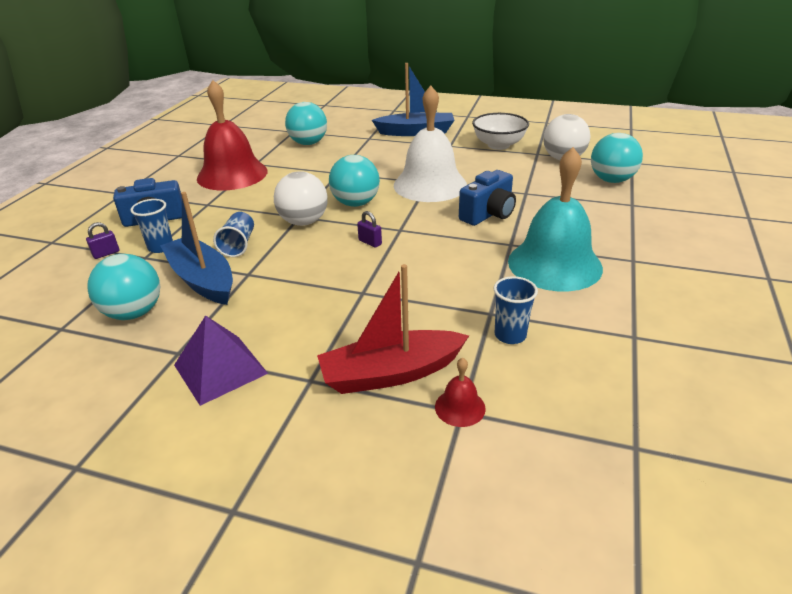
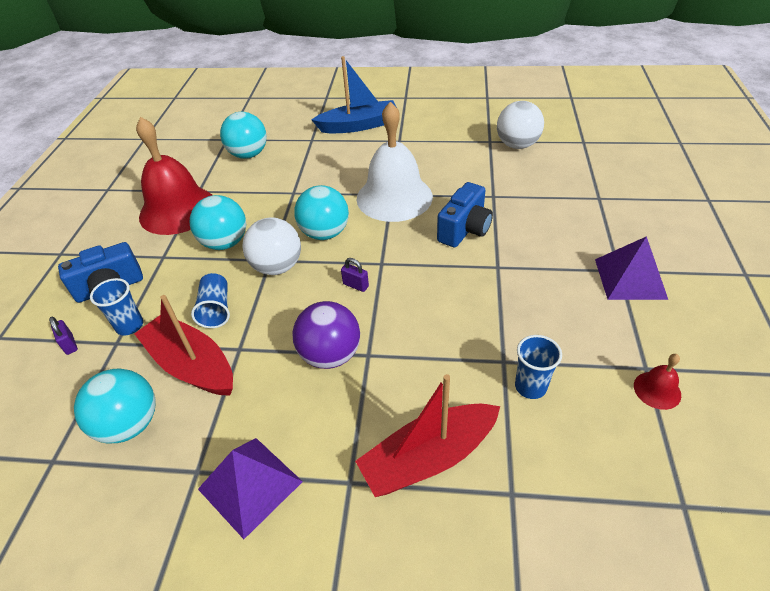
camera: 10 degrees left, 10 degrees up
purple padlock [86,222,119,259] -> purple padlock turned 75 degrees counterclockwise [49,317,78,355]
blue boat [160,192,233,305] -> red boat [134,295,233,396]
red bell [435,358,486,427] -> red bell moved to [634,354,681,410]
white bowl [472,113,529,150] -> none
turquoise bell [508,147,603,291] -> none
turquoise ball [591,133,643,183] -> turquoise ball moved to [190,195,246,250]
none -> purple ball [293,301,360,369]
none -> purple pyramid [595,236,668,300]

